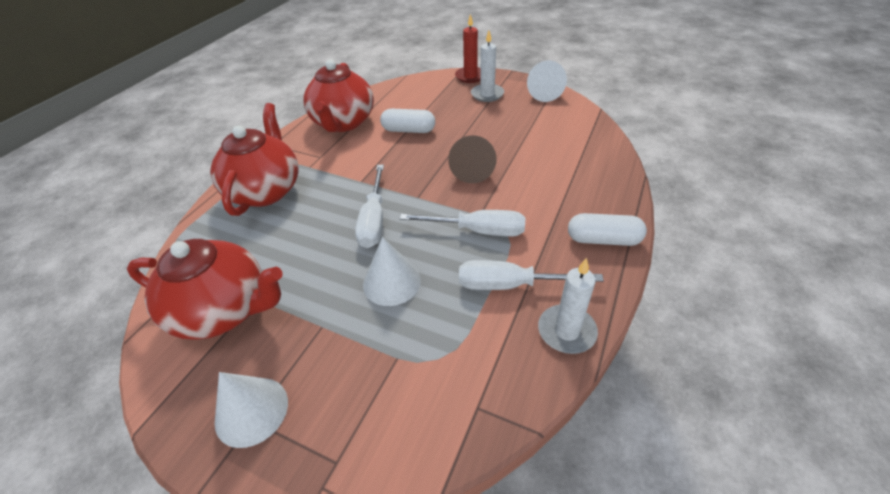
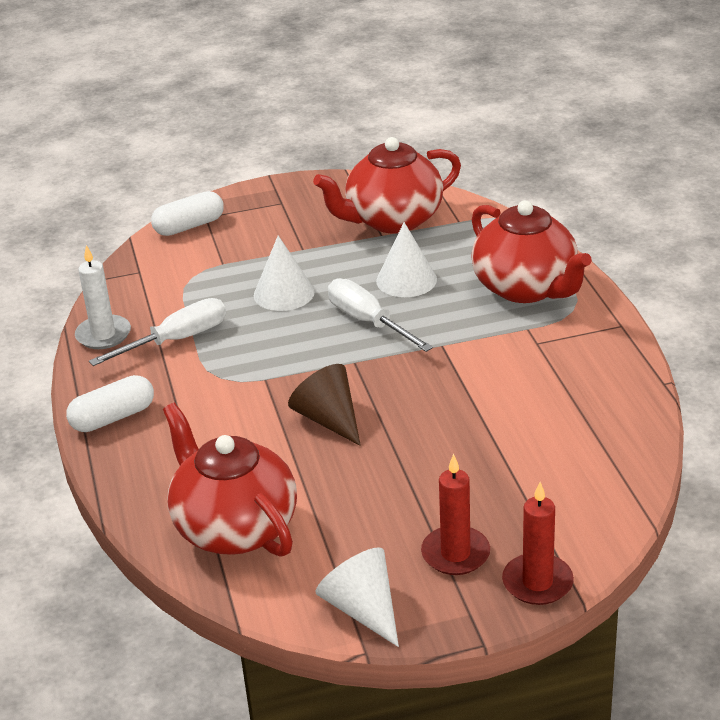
camera: 140 degrees right, 10 degrees down
white cone [214,372,288,448] -> white cone moved to [376,222,437,297]
red teapot [303,59,374,132] -> red teapot moved to [163,402,297,557]
white capsule [380,109,435,133] -> white capsule moved to [151,191,224,236]
white screwdriver [400,210,525,237] -> none
white candle [471,31,504,102] -> red candle [421,454,490,575]

